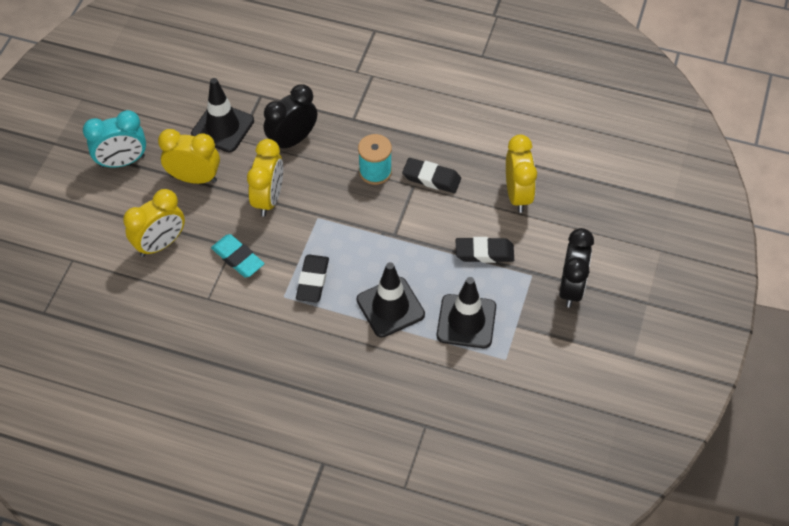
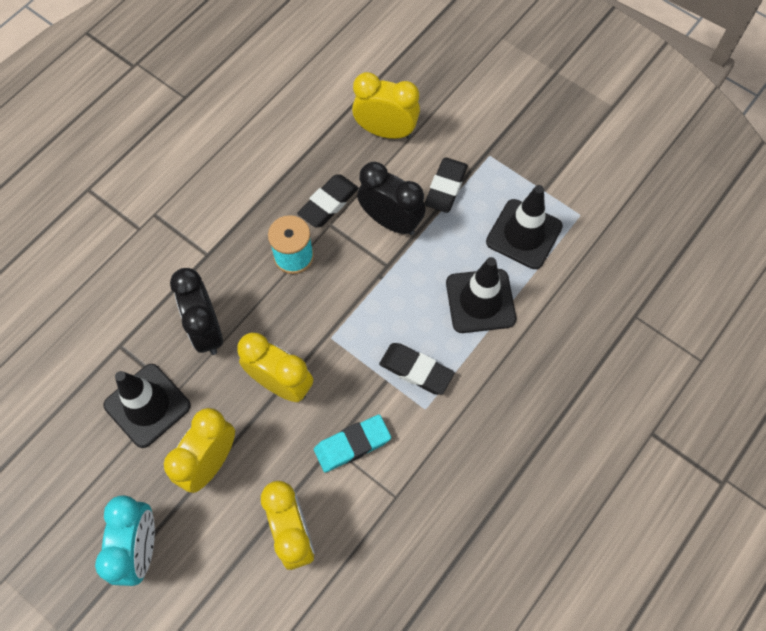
camera: 70 degrees left, 10 degrees up
black clock [559,228,594,308] -> black clock moved to [357,162,426,235]

